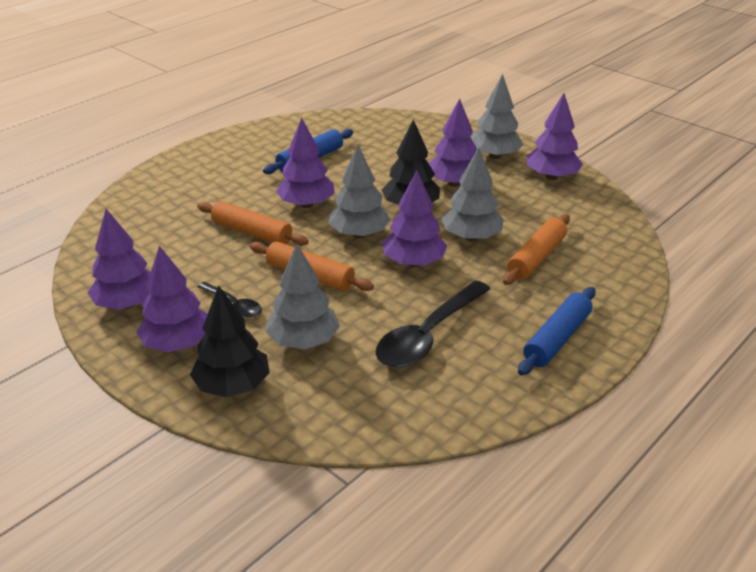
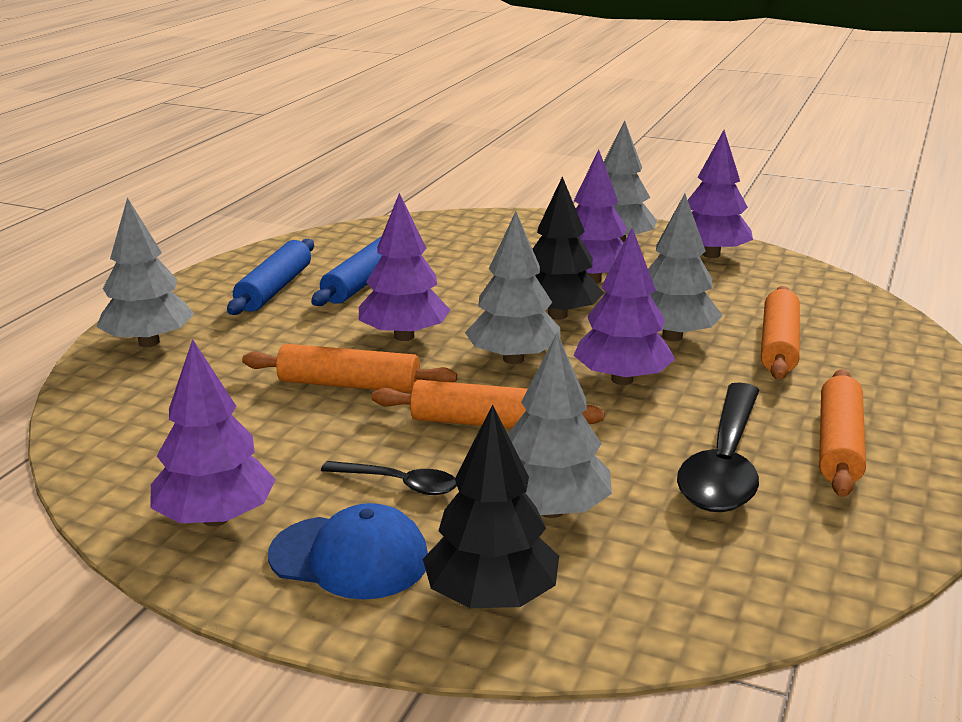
camera: 20 degrees left, 10 degrees down
purple tree [136,246,208,352] -> blue cap [268,503,428,599]
blue rolling pin [518,287,596,375] -> blue rolling pin moved to [227,239,314,315]
none -> grey tree [97,197,194,347]
none -> orange rolling pin [819,369,866,497]

